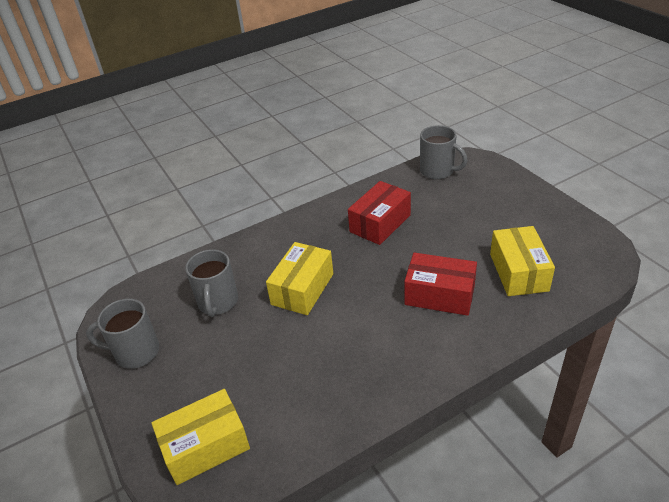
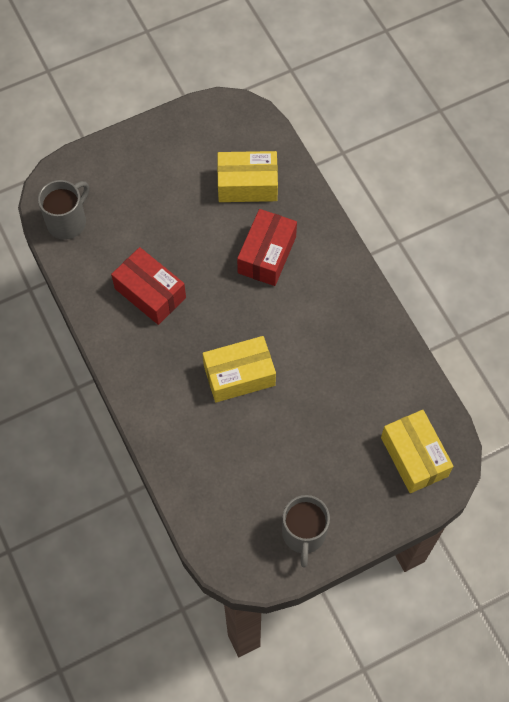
camera: 90 degrees left, 25 degrees up
grey mug [185,249,238,317] -> none
yellow box [266,242,333,315] -> yellow box turned 45 degrees counterclockwise [203,336,276,402]

